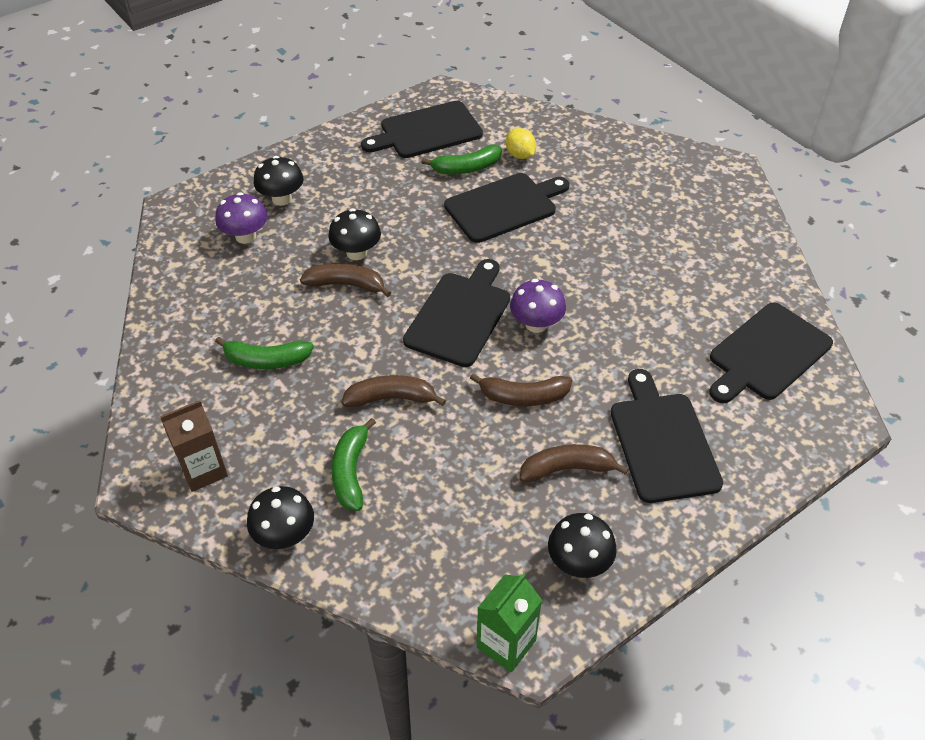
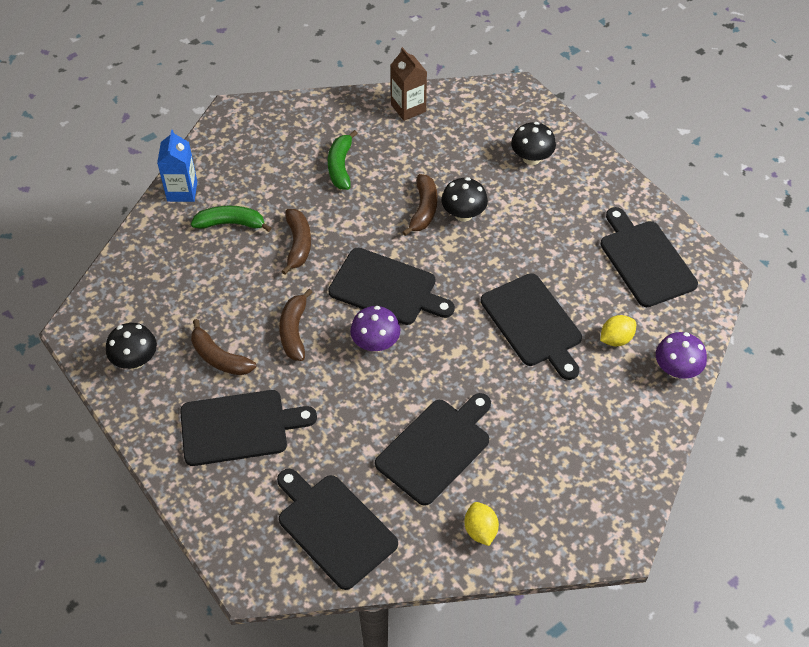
camera: 90 degrees right, 5 degrees up
brown carton [160,400,228,492] -> brown carton moved to [391,47,427,121]
purple mushroom [215,192,268,244] -> purple mushroom moved to [656,332,707,379]
black mushroom [247,486,314,549] -> blue carton [157,130,197,202]
green banana [421,144,501,174] -> none
green carton [477,573,542,672] -> none
brown banana [519,444,629,483] -> brown banana turned 135 degrees clockwise [191,319,256,375]
none -> black cutting board [375,393,491,506]
none -> yellow lemon [464,502,499,546]

